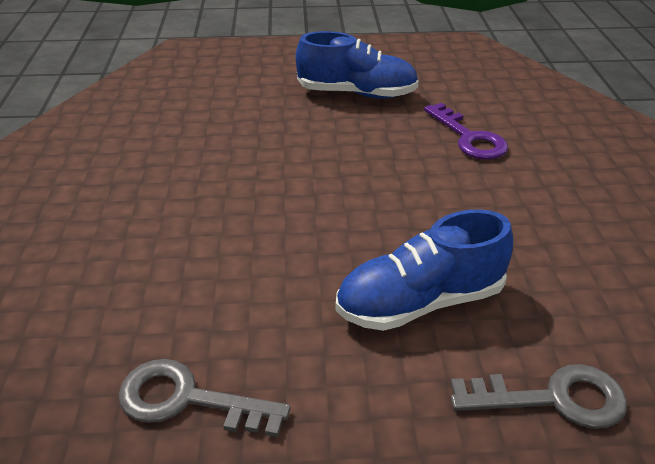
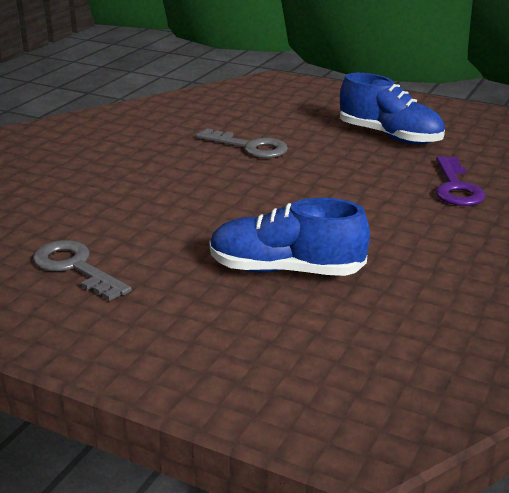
camera: 30 degrees right, 10 degrees down
grey key [451,364,627,429] -> grey key moved to [196,128,288,158]

